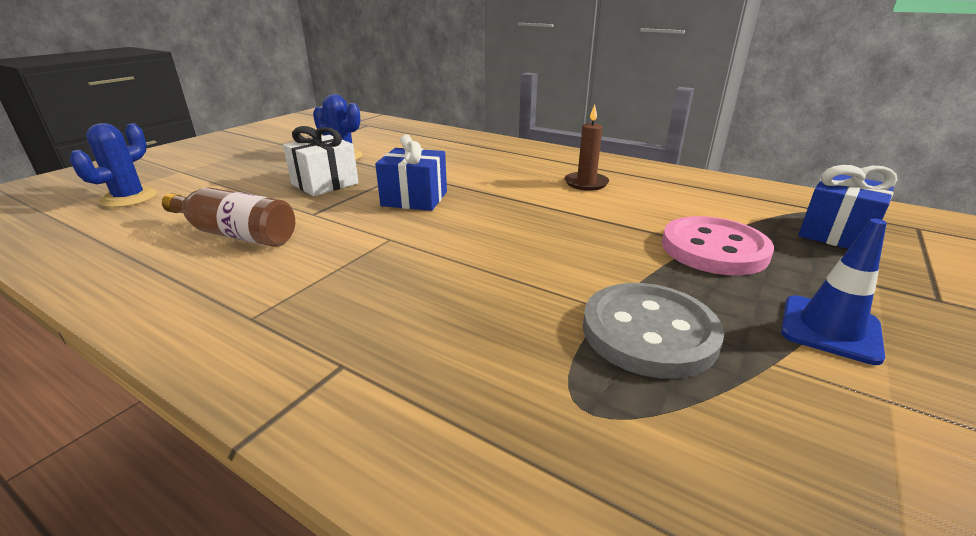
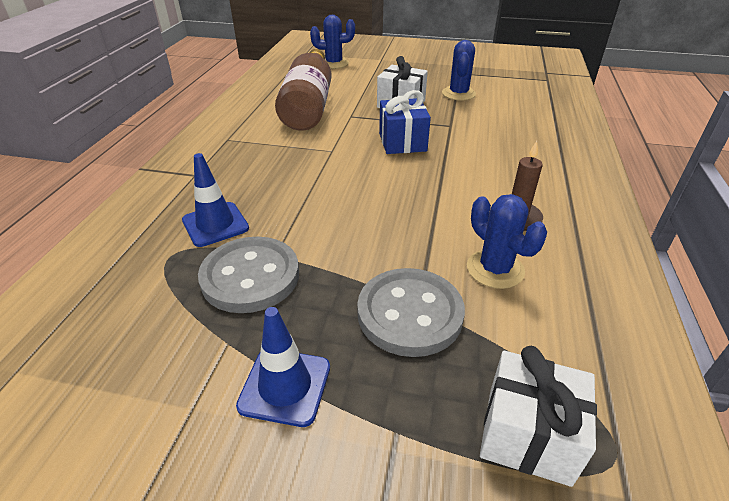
camera: 70 degrees right, 10 degrees up
brown bottle [162,188,295,247] -> brown bottle [275,49,332,131], size x1.53
pink button [662,216,774,275] -> grey button [357,268,465,357]
blue gift [798,165,898,249] -> white gift [480,346,597,487]
none -> blue traffic cone [182,153,249,247]
none -> blue cactus [467,194,547,289]

